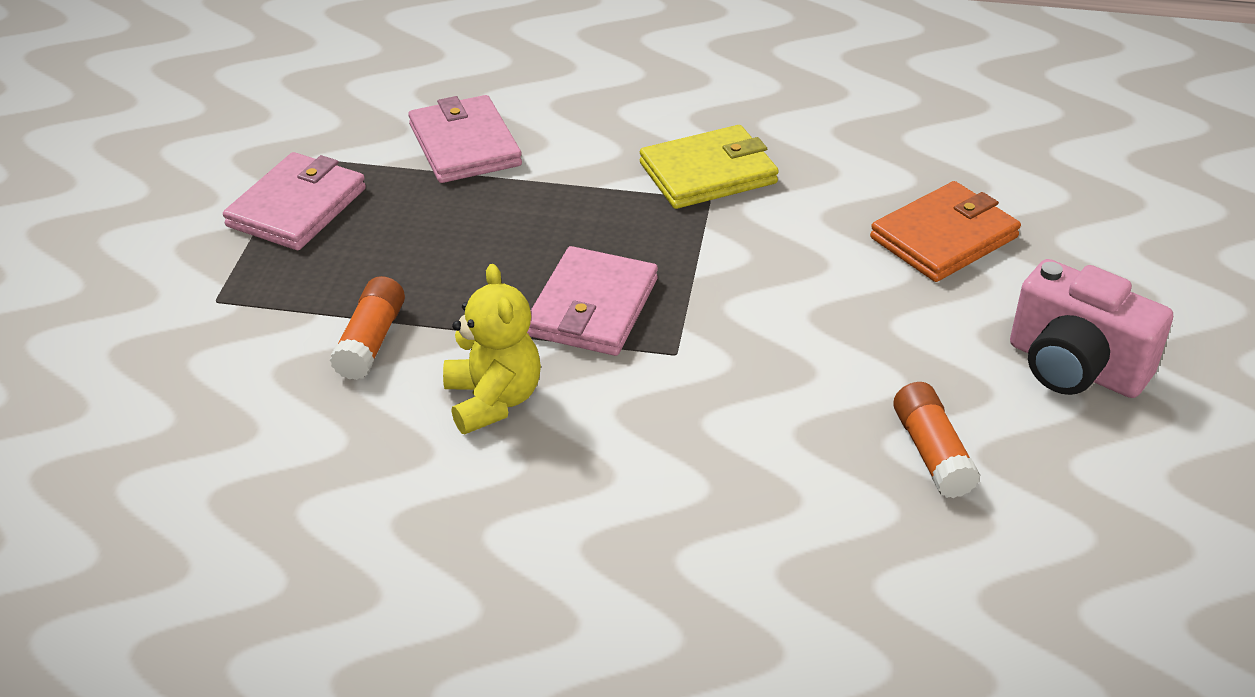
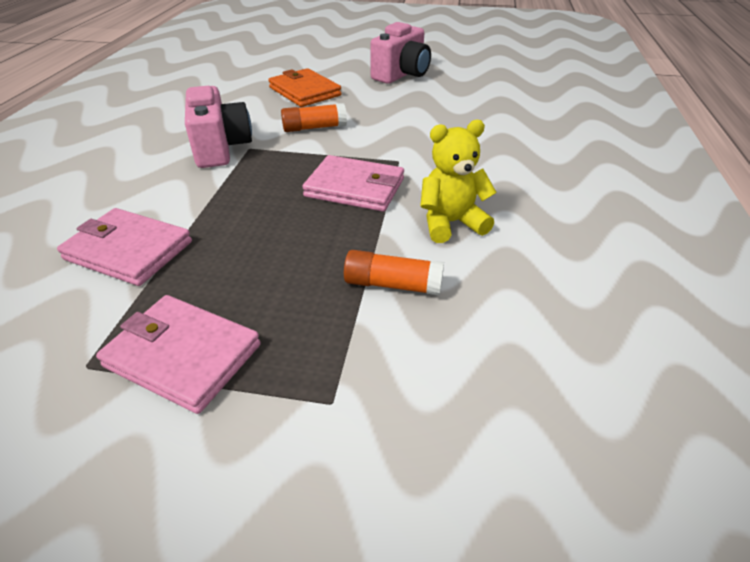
camera: 90 degrees left, 0 degrees up
pink wallet [408,95,522,183] -> pink wallet turned 45 degrees clockwise [57,208,192,286]
yellow wallet [640,125,779,209] -> pink camera [185,86,252,168]
orange glue stick [893,382,980,498] -> orange glue stick moved to [281,103,347,132]

